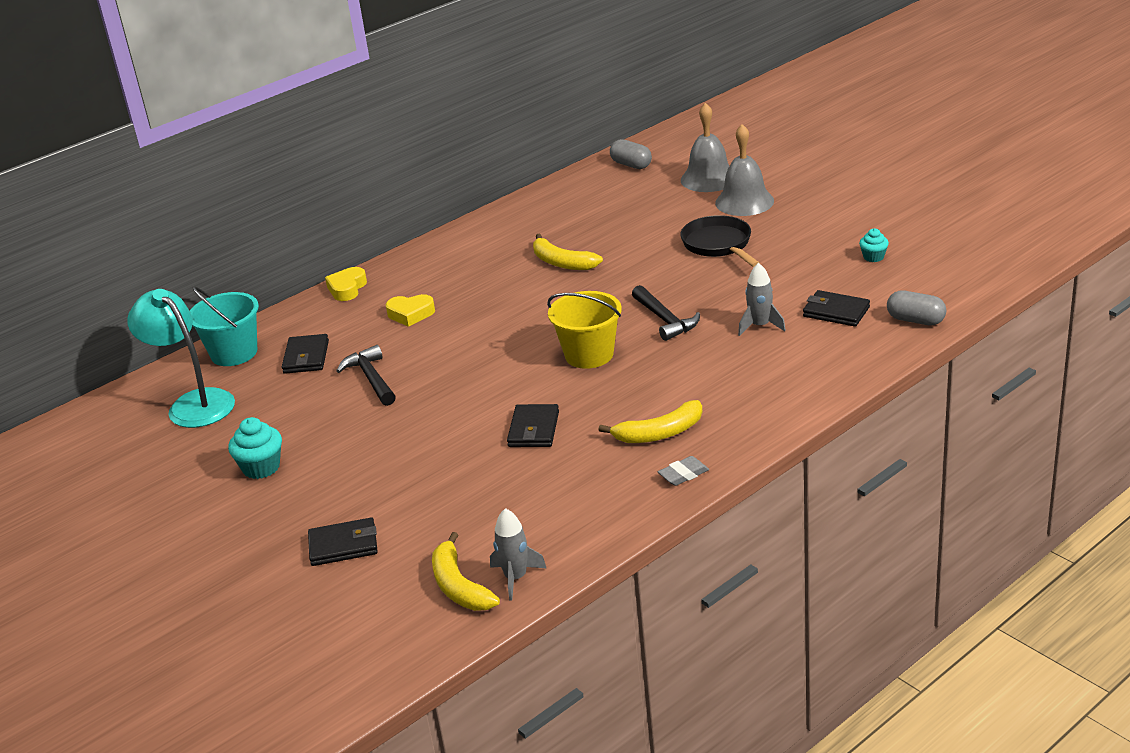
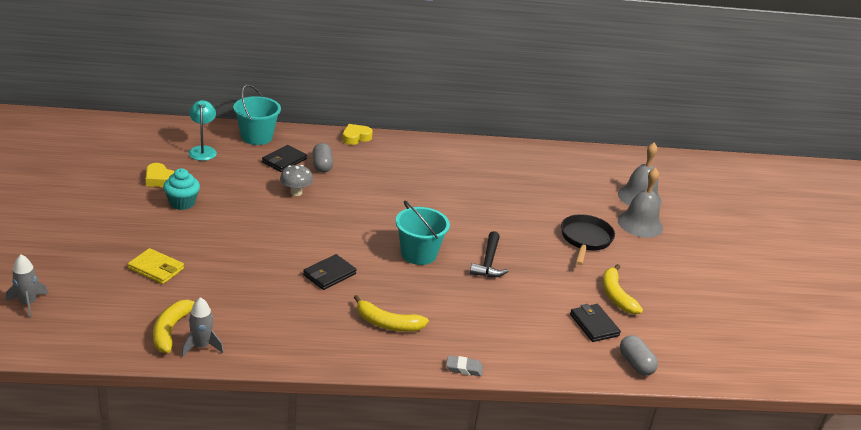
camera: 30 degrees right, 0 degrees up
turquoise lamp [127,289,235,428] -> turquoise lamp [189,100,217,161], size x0.64
black wallet [308,518,378,566] -> yellow wallet [128,248,184,284]
black hammer [336,345,396,406] -> grey mushroom [280,165,313,196]
yellow heart [386,294,435,327] -> yellow heart moved to [146,163,174,187]
yellow banana [533,234,603,270] -> yellow banana moved to [603,264,643,314]
yellow bucket [547,291,622,369] -> turquoise bucket [395,200,450,265]
grey capsule [610,139,652,169] -> grey capsule moved to [312,143,333,173]
grey eraser [658,456,709,486] -> grey eraser moved to [446,355,483,376]
grey rocket [738,263,786,336] -> grey rocket moved to [6,254,48,318]
turquoise cupcake [859,228,889,262] -> none

